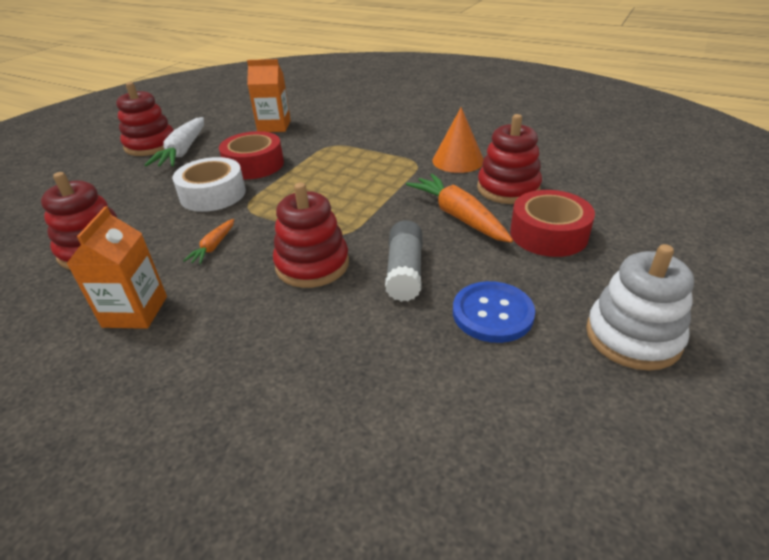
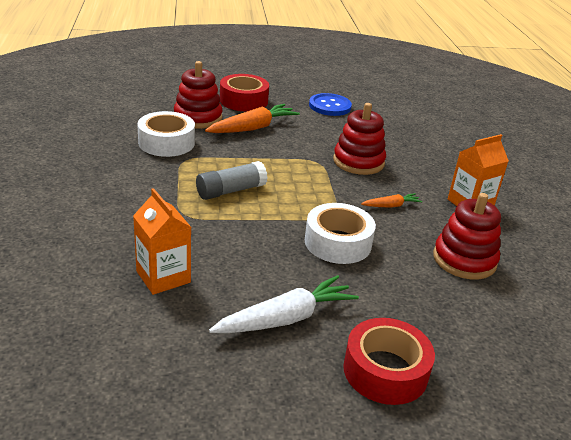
camera: 130 degrees left, 5 degrees down
red stacking toy [116,82,174,156] -> none
red tape [219,131,284,179] -> red tape moved to [343,318,435,405]
grey glue stick [385,220,423,302] -> grey glue stick moved to [196,161,268,200]
orange carrot [406,174,513,243] -> orange carrot turned 150 degrees counterclockwise [205,104,300,133]
orange cone [432,107,484,173] -> white tape [137,111,195,157]
white stacking toy [586,244,694,371] -> none

